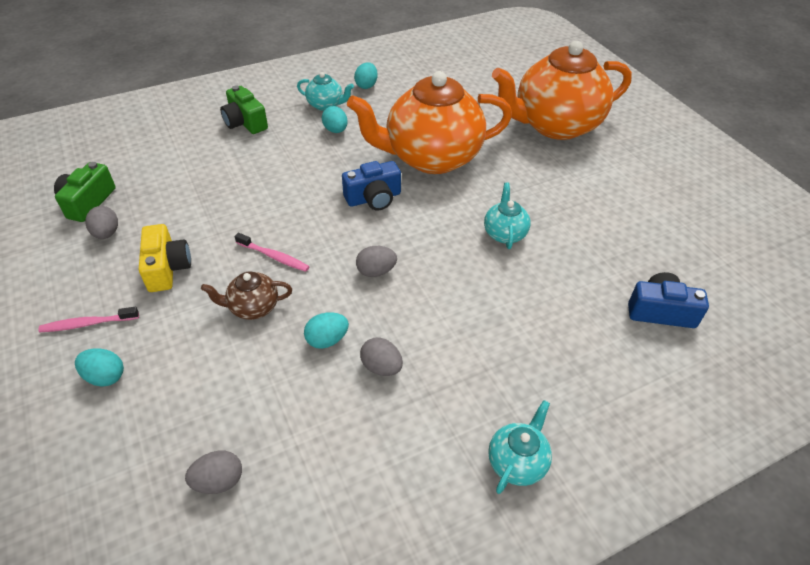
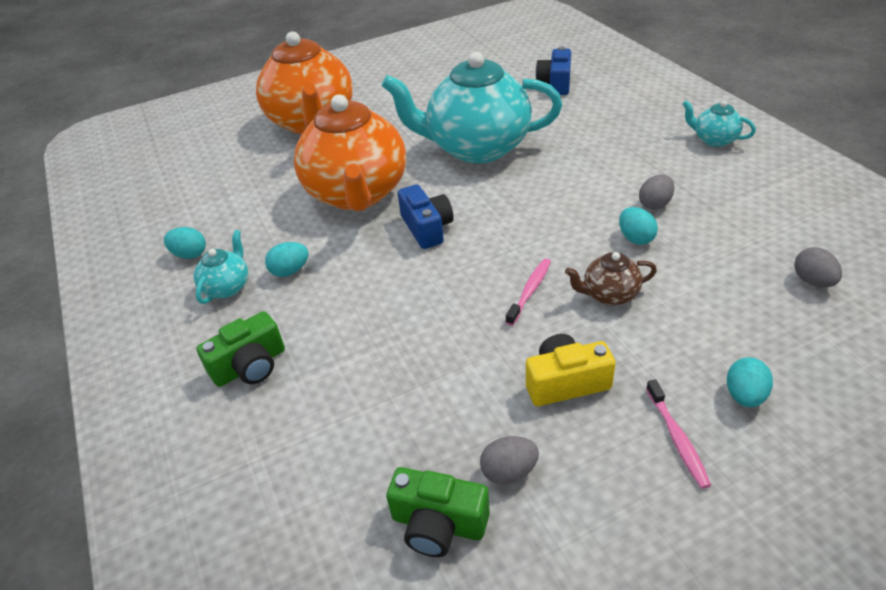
camera: 85 degrees left, 5 degrees down
brown teapot [201,272,292,320] -> brown teapot turned 90 degrees clockwise [565,252,657,305]
grey egg [356,246,397,277] -> none
turquoise teapot [484,183,531,249] -> turquoise teapot [381,52,562,163], size x2.39

